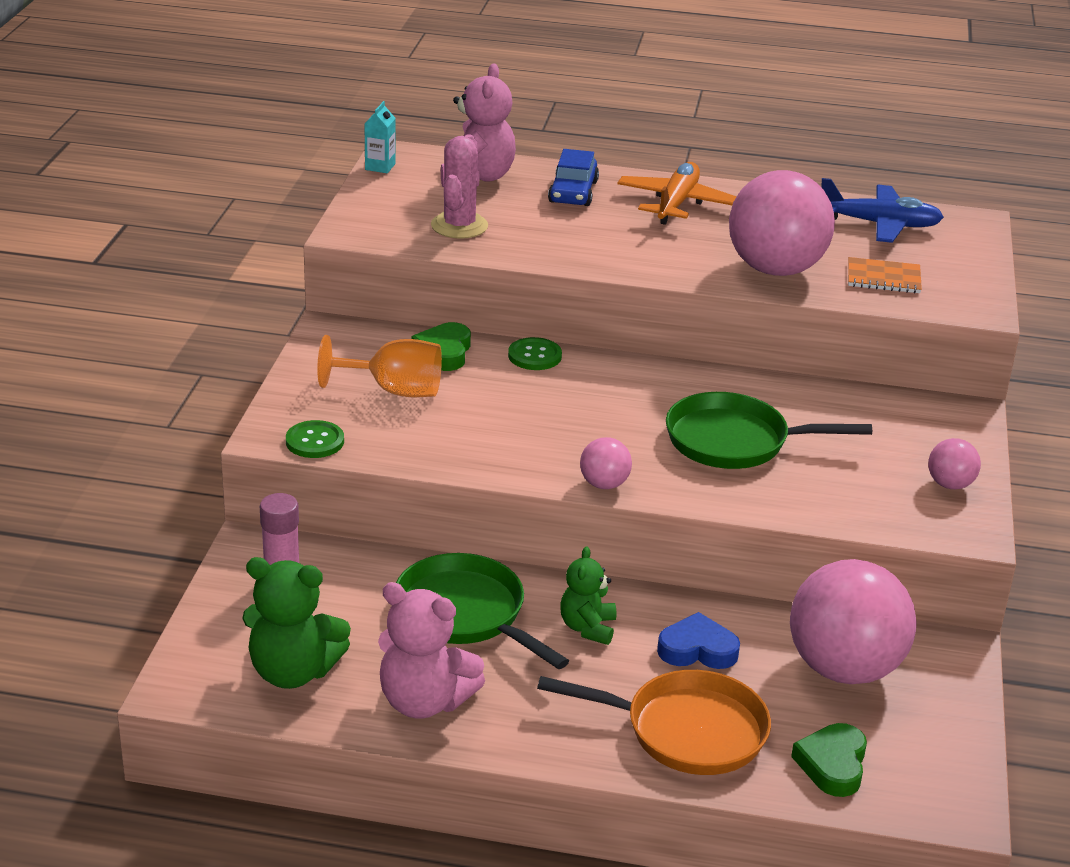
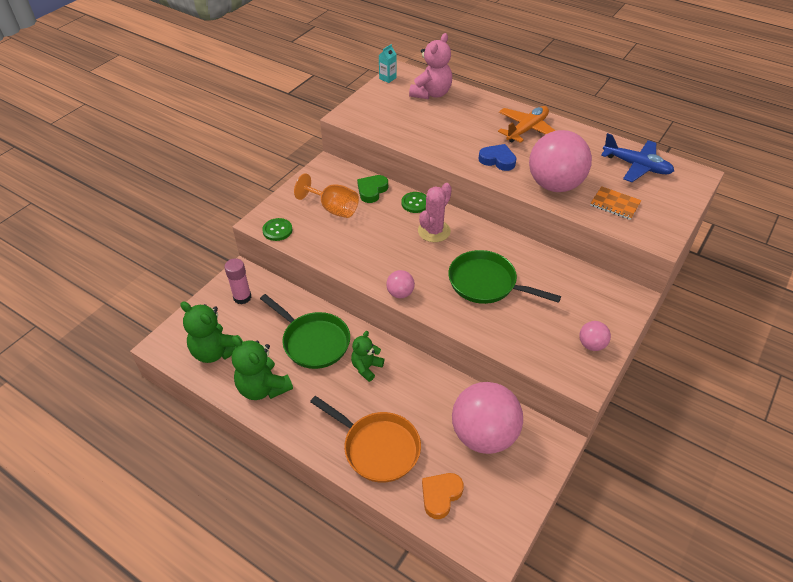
camera: 25 degrees right, 15 degrees up
pink teddy bear [378,582,485,719] -> green teddy bear [232,335,293,400]
green pan [396,553,569,669] -> green pan turned 150 degrees clockwise [260,294,350,369]
pink cactus [431,134,488,239] -> pink cactus moved to [418,183,452,242]
blue car [548,149,599,206] -> none
blue heart [657,612,740,669] -> blue heart moved to [479,144,517,171]
green heart [791,723,867,797] -> orange heart [422,473,464,519]

